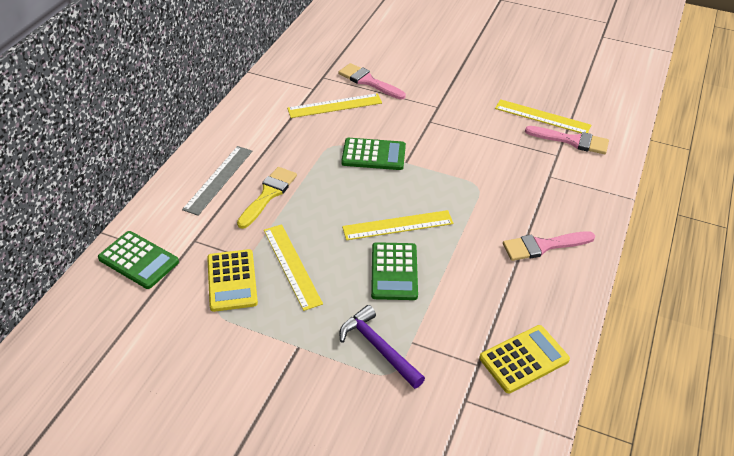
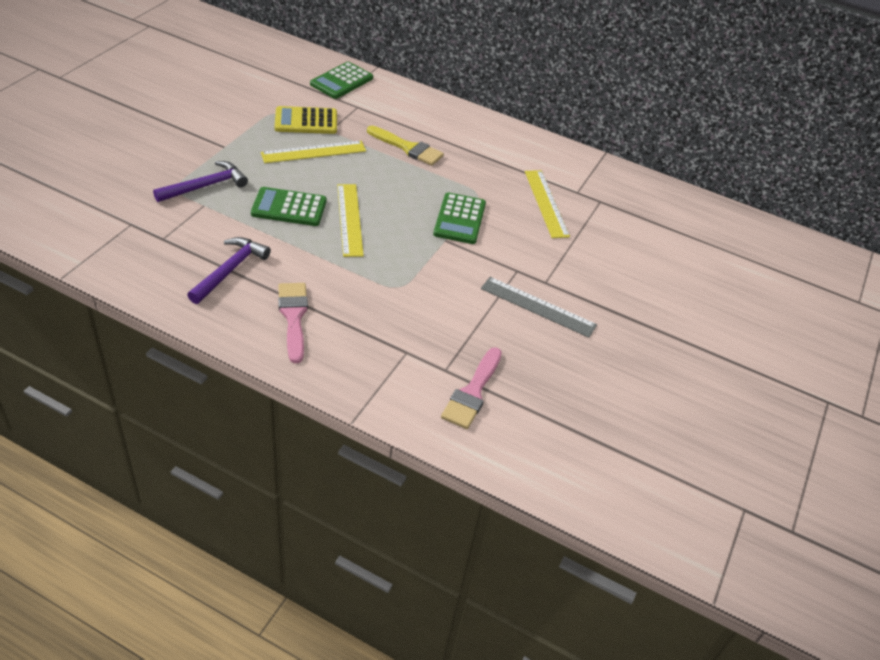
camera: 90 degrees right, 0 degrees up
grey ruler [182,146,252,216] -> grey ruler moved to [481,277,597,338]
pink brush [338,63,406,99] -> none
yellow calculator [479,325,570,393] -> none
yellow ruler [495,99,591,133] -> none
none -> purple hammer [187,237,271,304]

